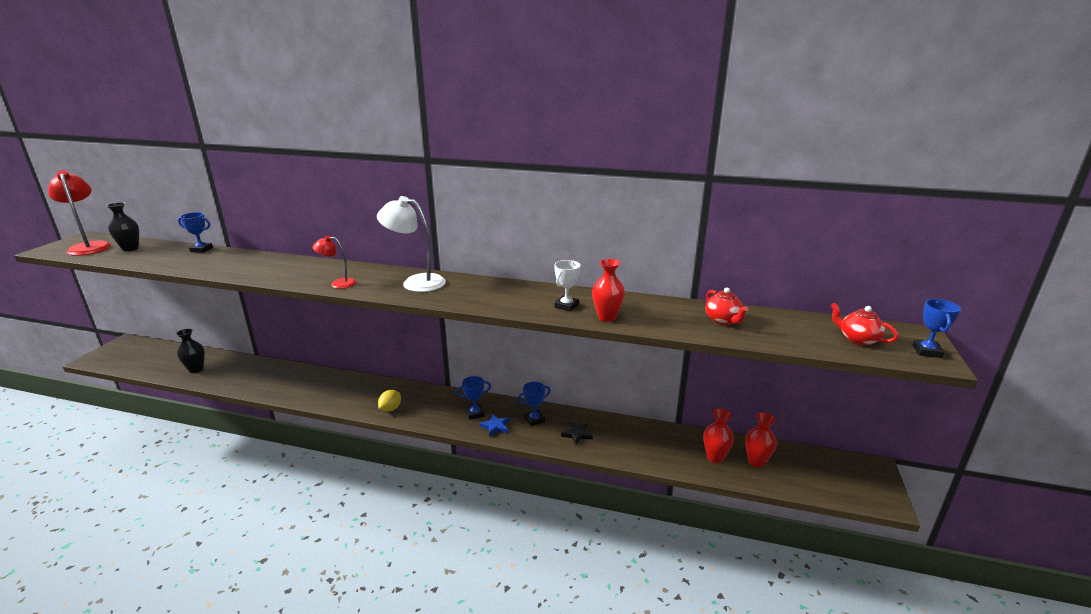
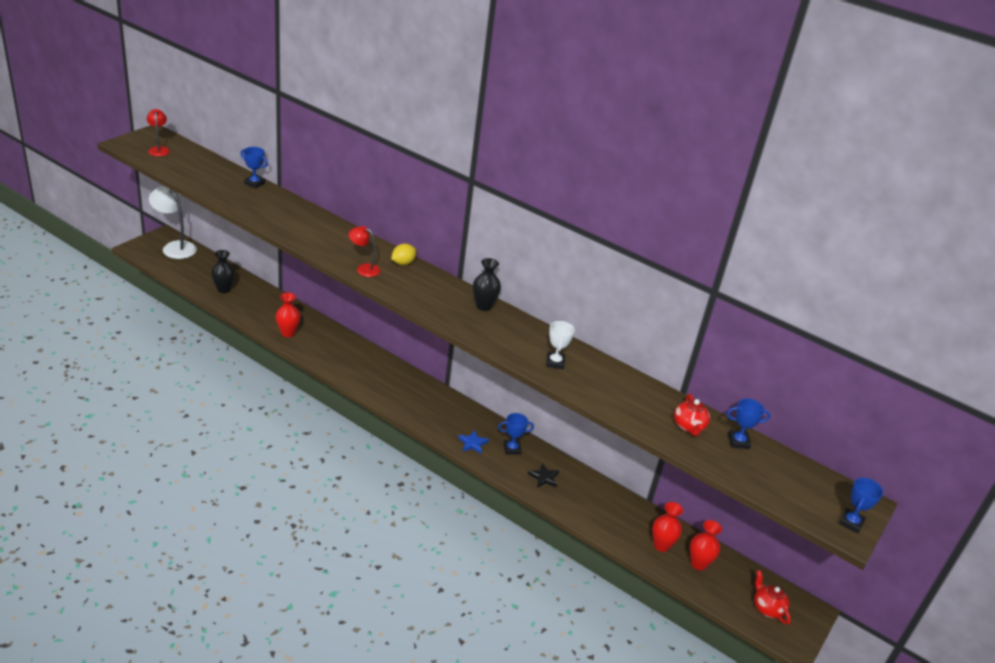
camera: 15 degrees right, 10 degrees up
red lamp [48,170,111,256] -> red lamp [147,109,170,156], size x0.57
black vase [106,202,139,251] -> black vase moved to [473,258,501,311]
white lamp [377,196,446,292] -> white lamp moved to [149,185,197,259]
yellow lemon [378,390,401,412] -> yellow lemon moved to [391,244,417,265]
blue trophy [456,376,491,420] -> blue trophy moved to [727,398,770,449]
white trophy [554,260,581,312] -> white trophy turned 45 degrees counterclockwise [546,321,575,369]
red vase [592,259,625,322] -> red vase moved to [276,293,301,337]
red teapot [831,302,899,346] -> red teapot moved to [754,570,791,625]

